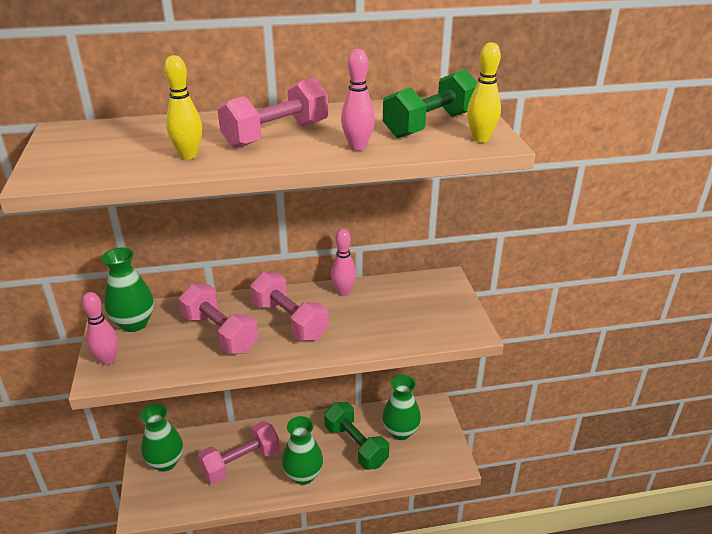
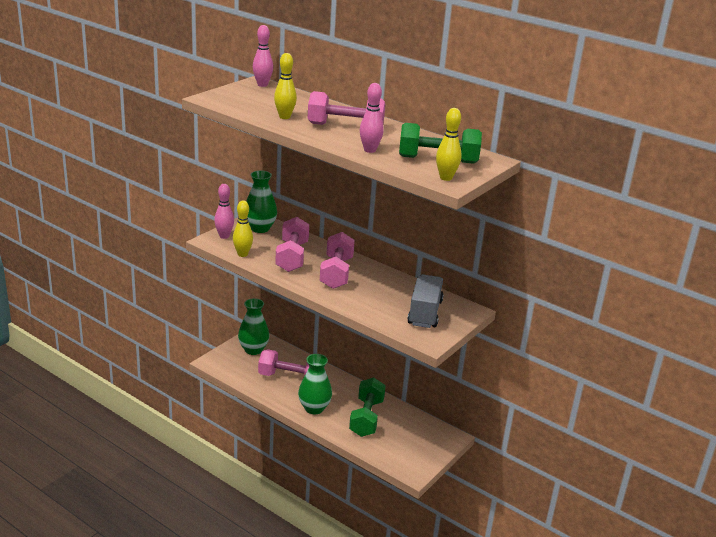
camera: 45 degrees right, 5 degrees down
pink bowling pin [331,229,356,296] -> pink bowling pin moved to [253,25,273,87]
green vase [382,375,421,440] -> none
none -> yellow bowling pin [233,200,253,257]
none -> grey truck [407,274,444,328]

